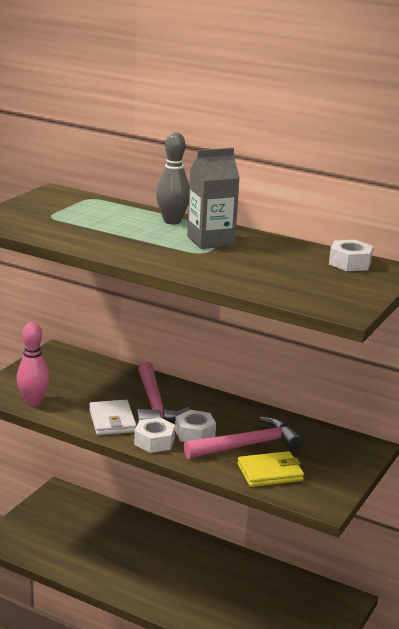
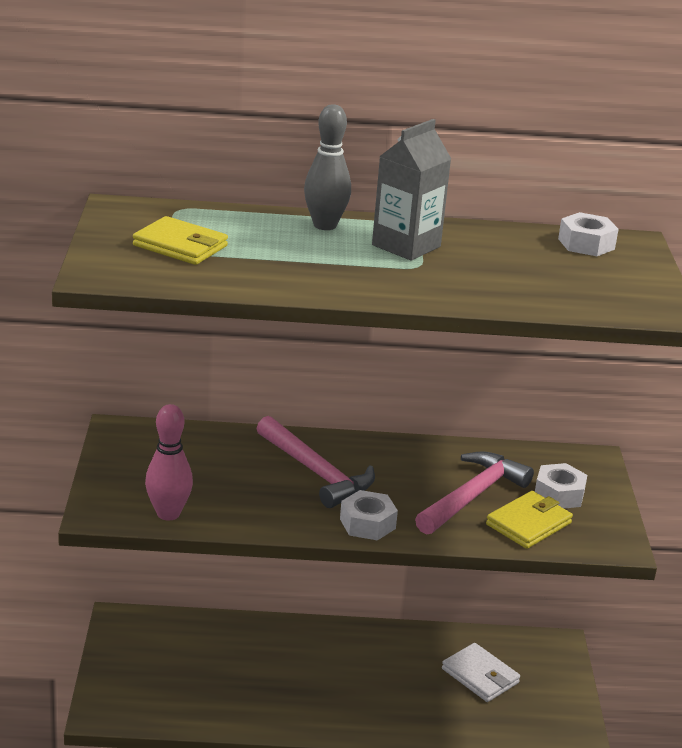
camera: 30 degrees left, 5 degrees up
white wallet [89,400,137,435] -> white wallet moved to [442,643,520,702]
white nut [175,410,216,442] -> white nut moved to [535,463,587,508]
none -> yellow wallet [133,216,228,265]

